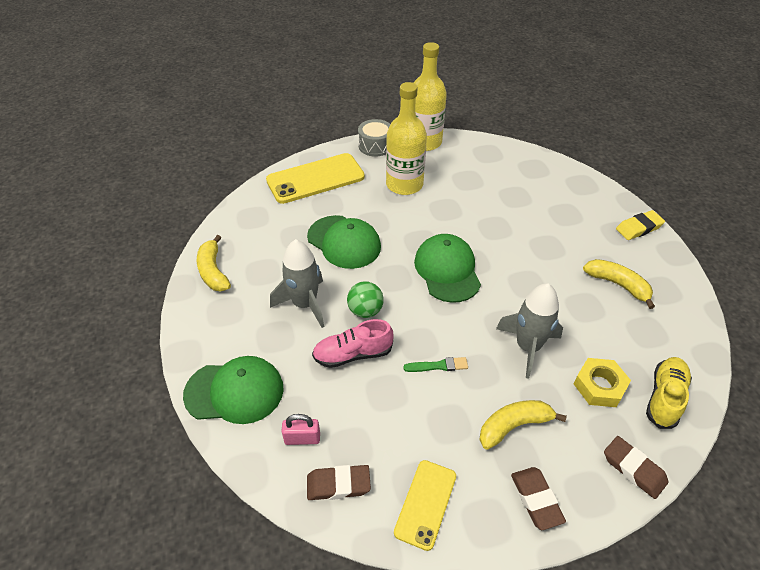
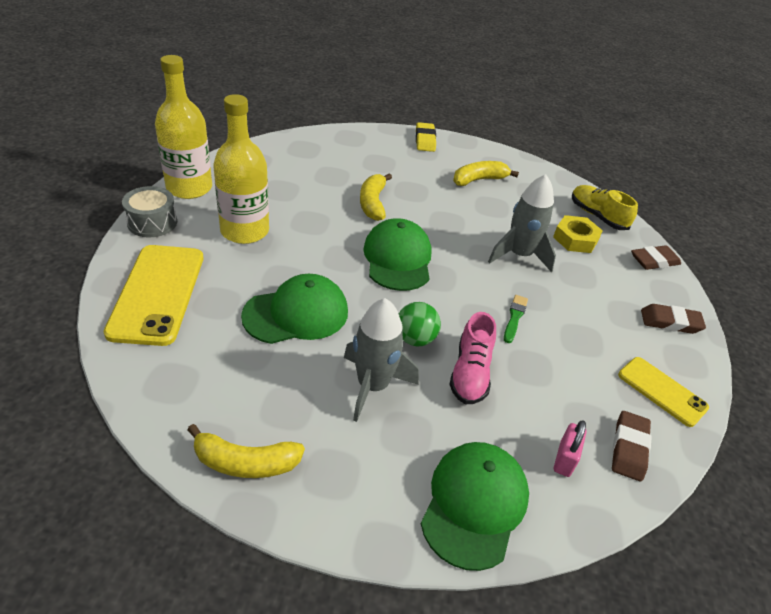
camera: 70 degrees left, 5 degrees down
green cap [414,234,481,303] -> green cap turned 75 degrees clockwise [363,218,432,291]
yellow banana [479,400,567,450] -> yellow banana moved to [360,174,392,221]

